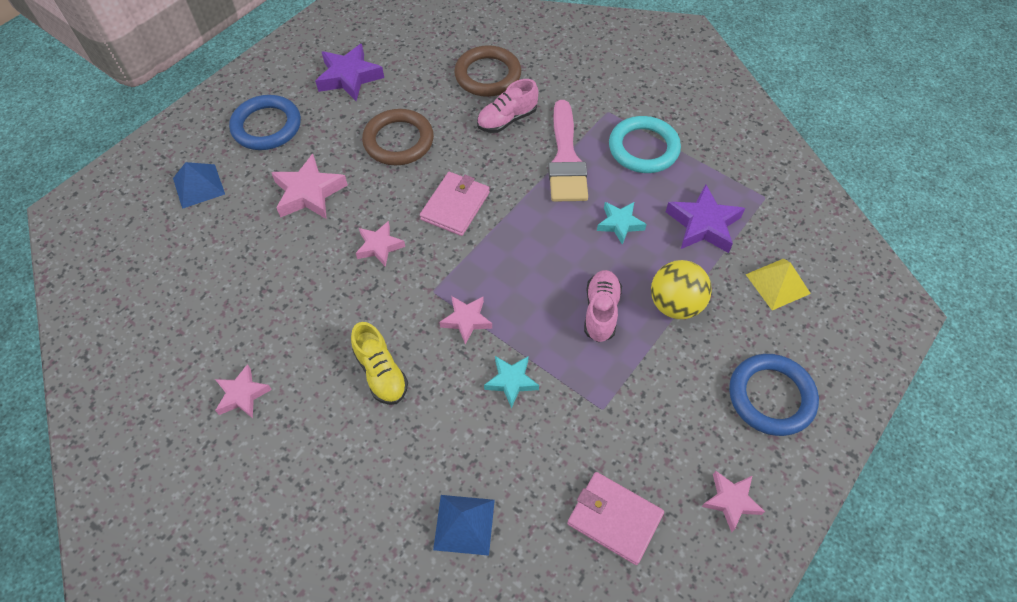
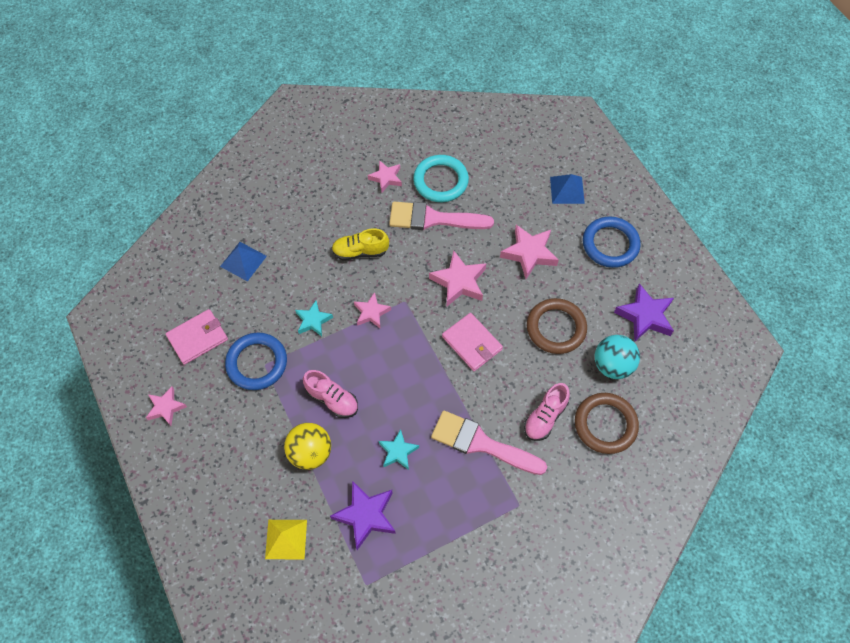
camera: 115 degrees right, 5 degrees up
pink star [356,221,405,267] -> pink star [429,250,487,306], size x1.57
pink shoe [477,79,538,133] -> pink shoe turned 135 degrees counterclockwise [524,383,570,441]
turquoise ring [609,116,681,173] -> turquoise ring moved to [413,155,469,202]
blue ring [729,354,819,436] -> blue ring moved to [225,333,287,390]
none -> pink brush [389,202,494,230]
none -> turquoise ball [595,335,640,379]

